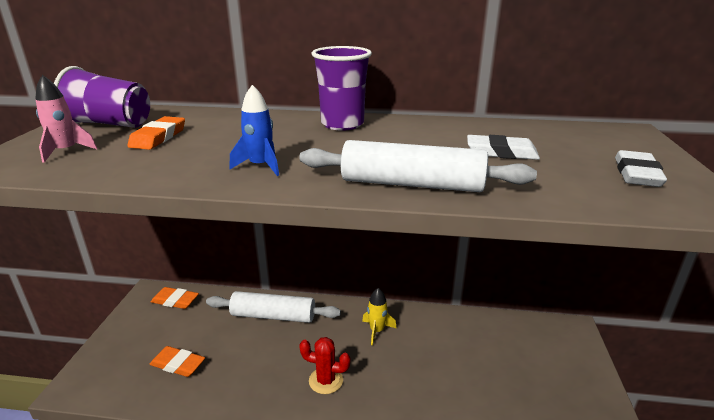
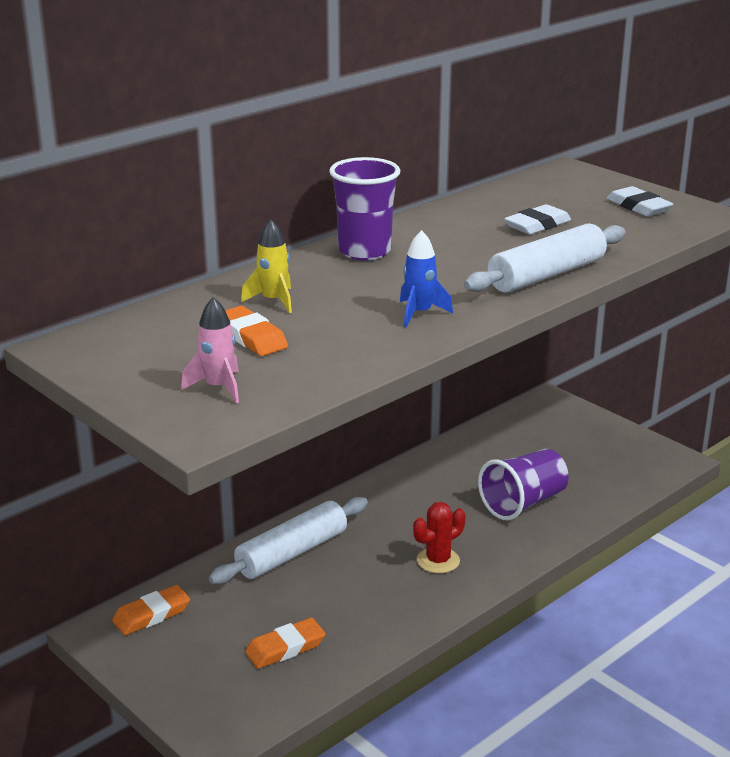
camera: 50 degrees left, 0 degrees up
purple cup [54,66,150,128] -> purple cup moved to [478,449,569,520]
yellow rocket [362,288,396,345] -> yellow rocket moved to [241,219,292,313]

